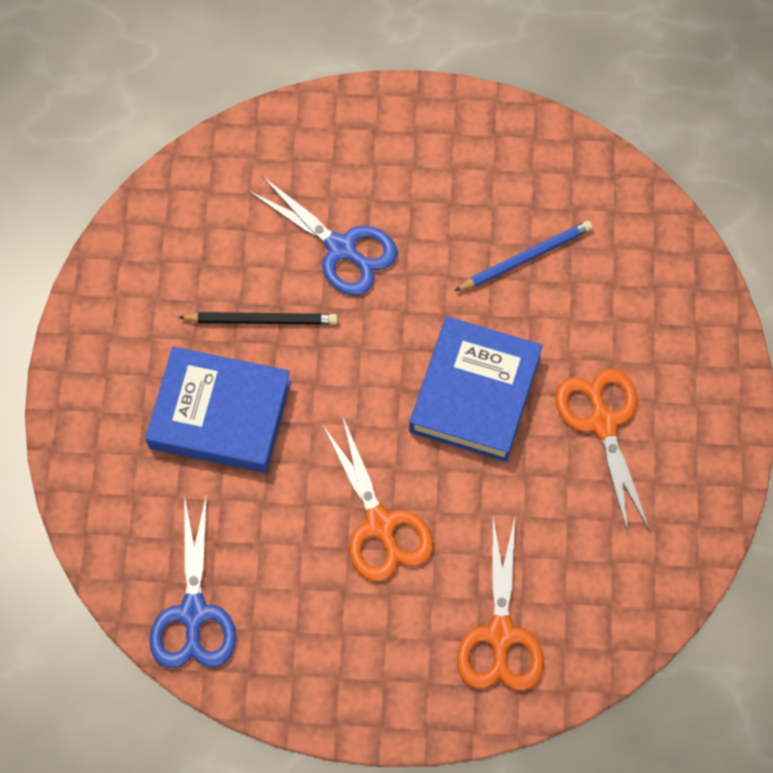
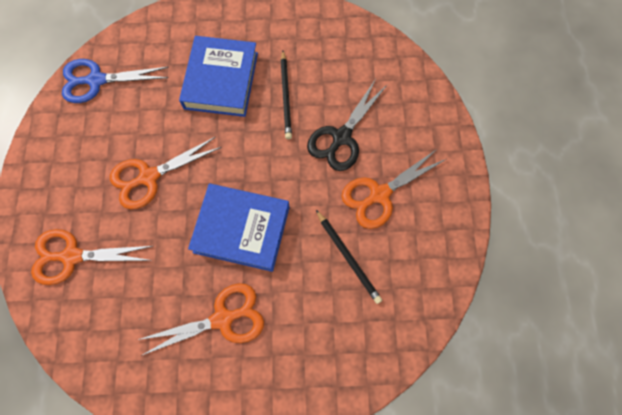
camera: 85 degrees right, 5 degrees up
blue scissors [248,175,397,295] -> black scissors [307,79,387,171]
blue pencil [455,221,593,291] -> black pencil [316,210,382,304]
none -> orange scissors [342,149,446,229]

